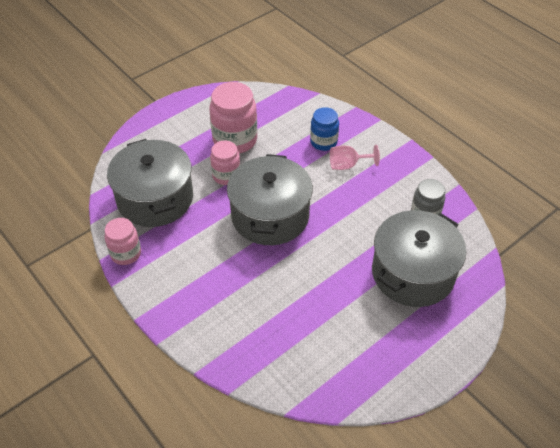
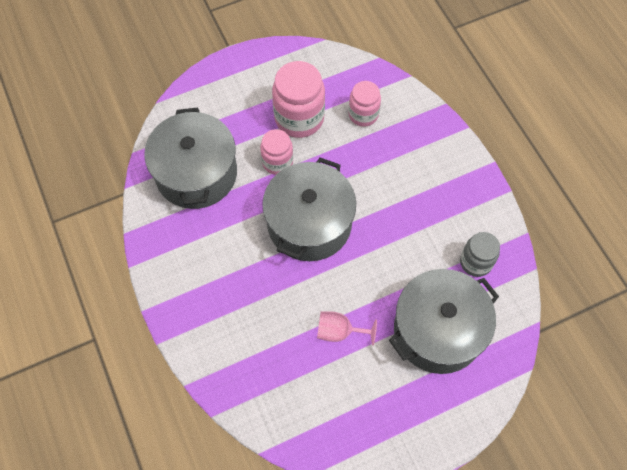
camera: 15 degrees right, 15 degrees up
pink jar [105,218,141,265] -> pink jar moved to [349,81,381,127]
blue jar [310,107,339,151] -> none
pink goblet [330,145,380,170] -> pink goblet moved to [317,311,377,346]

